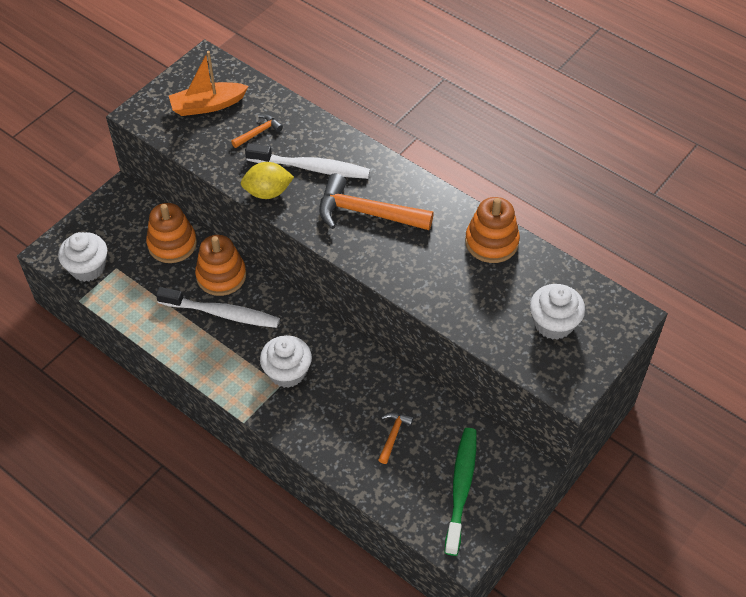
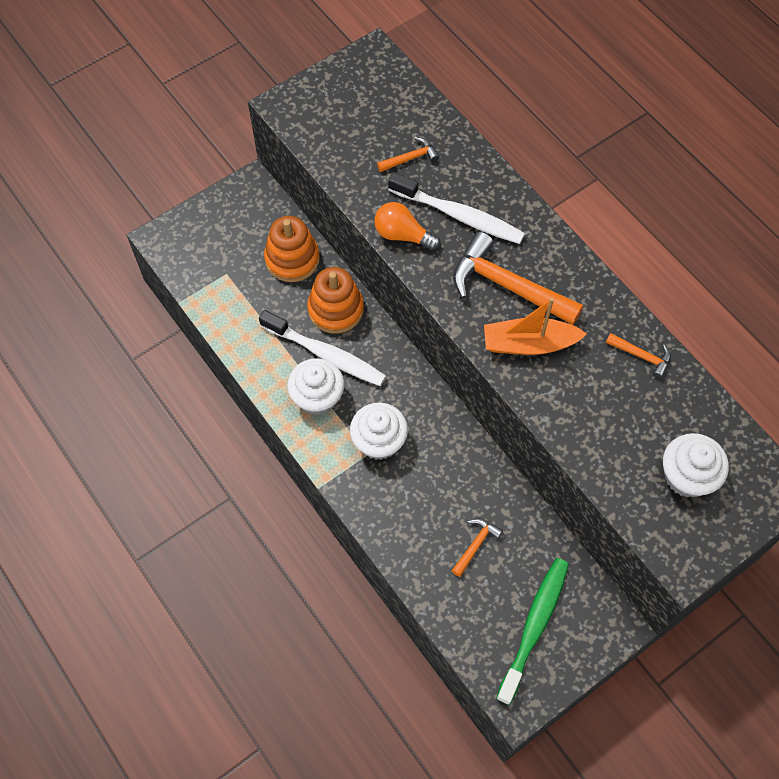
camera: 15 degrees right, 10 degrees up
white cupcake [58,232,107,282] -> white cupcake moved to [287,358,344,415]
orange boat [169,51,249,116] -> orange boat moved to [484,298,587,355]
yellow lemon [241,162,294,199] -> orange light bulb [374,202,441,251]
orange stacking toy [465,197,520,263] -> orange hammer [606,333,671,379]

